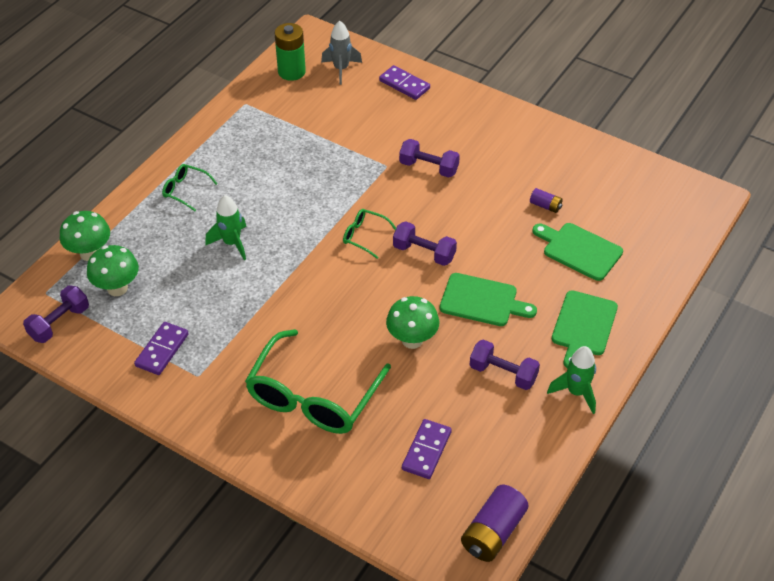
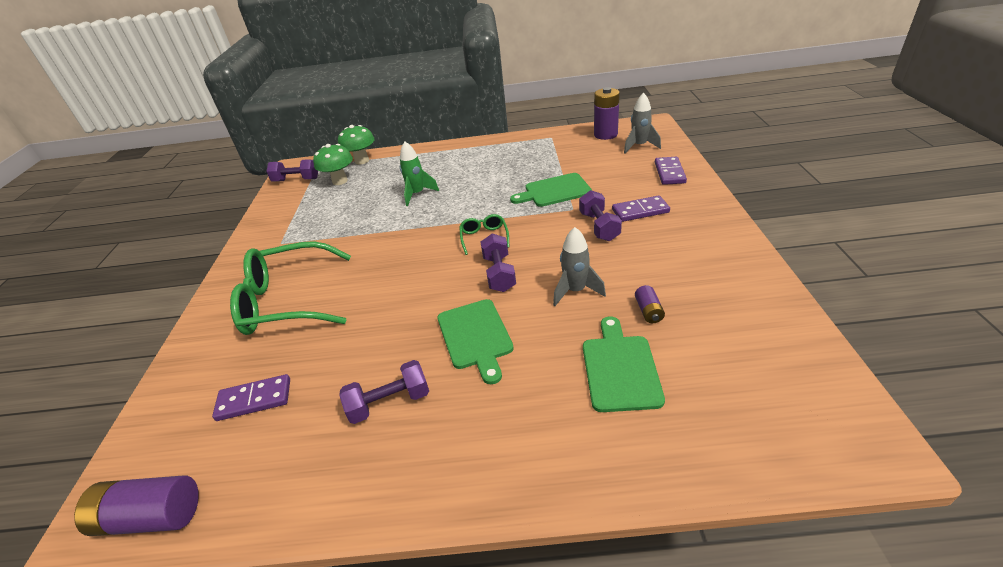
camera: 60 degrees right, 10 degrees down
purple domino [134,322,189,375] -> purple domino moved to [612,195,670,222]
green glasses [162,164,218,211] -> none
green battery [275,23,306,81] -> purple battery [594,87,620,140]
green mushroom [386,296,439,349] -> none
purple dumbbell [470,339,540,390] -> purple dumbbell turned 75 degrees clockwise [339,360,429,424]
green rocket [547,346,596,414] -> none
green cutting board [552,290,618,368] -> green cutting board moved to [510,173,592,207]
none -> grey rocket [553,227,606,306]

